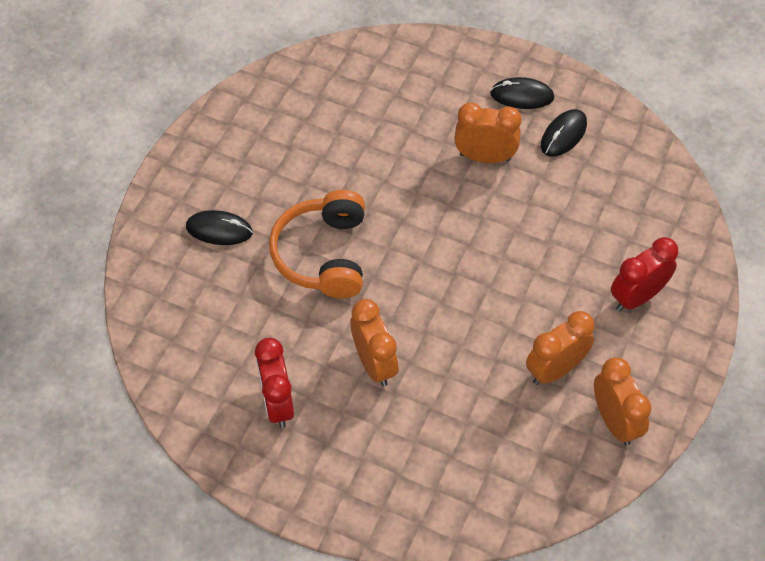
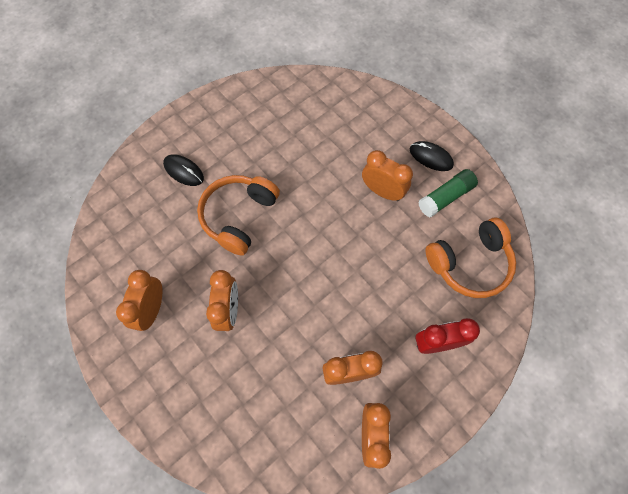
camera: 25 degrees right, 10 degrees up
red clock [255,338,294,428] -> orange clock [116,270,162,331]
black mouse [541,109,587,157] -> green glue stick [418,169,478,217]
none -> orange headphones [426,218,516,298]

